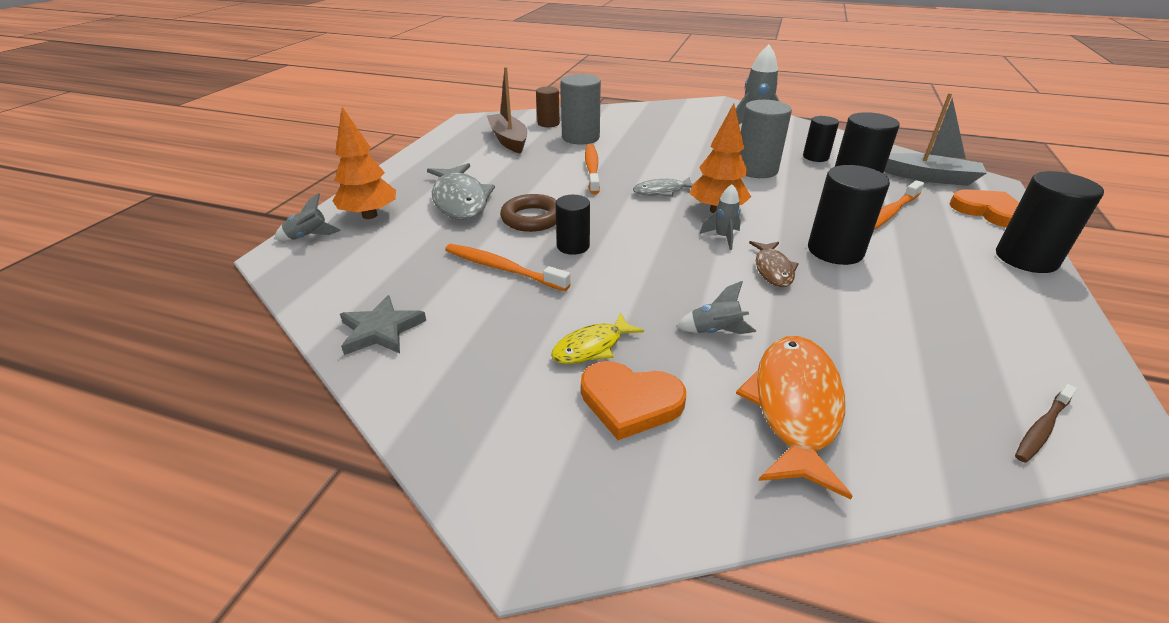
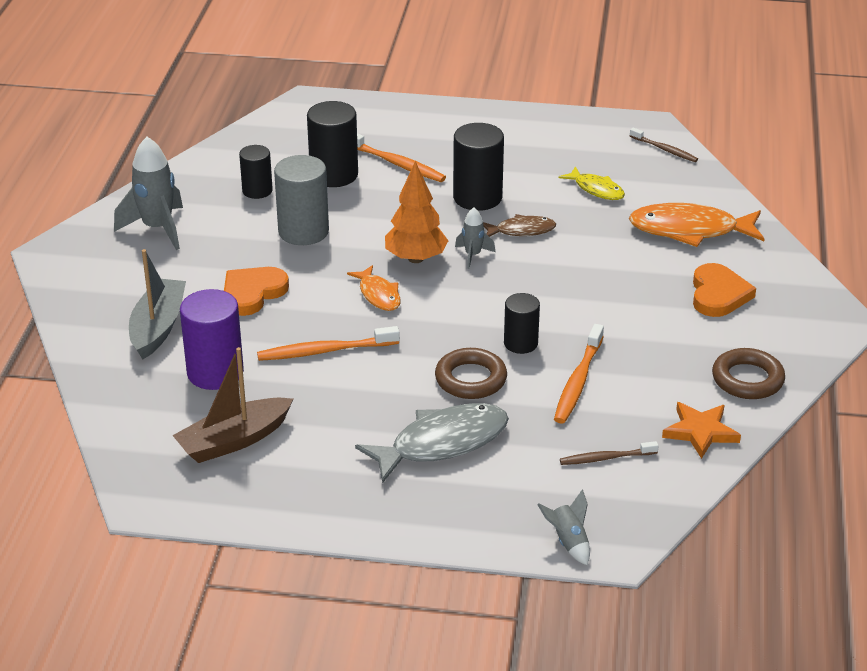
camera: 100 degrees left, 0 degrees up
orange tree [333,107,396,219] -> none
grey star [340,295,426,355] -> orange star [662,402,741,459]
brown cylinder [536,87,560,127] -> none
yellow fish [551,313,644,364] -> yellow fish moved to [558,166,625,200]
grey cylinder [561,74,601,145] -> purple cylinder [180,289,244,390]
grey fish [633,177,693,197] -> orange fish [347,265,401,311]
grey rocket [676,281,756,334] -> none
grey boat [884,93,987,186] -> grey boat moved to [129,249,186,360]
orange heart [949,189,1019,228] -> orange heart moved to [224,267,289,316]
black cylinder [996,171,1104,273] -> none
none -> brown toothbrush [560,441,659,465]
none -> brown ring [712,348,785,399]

